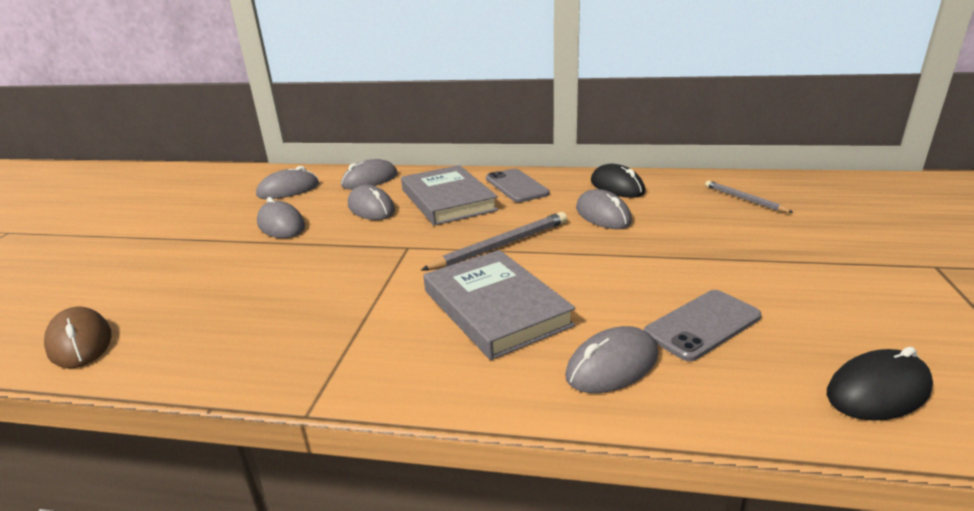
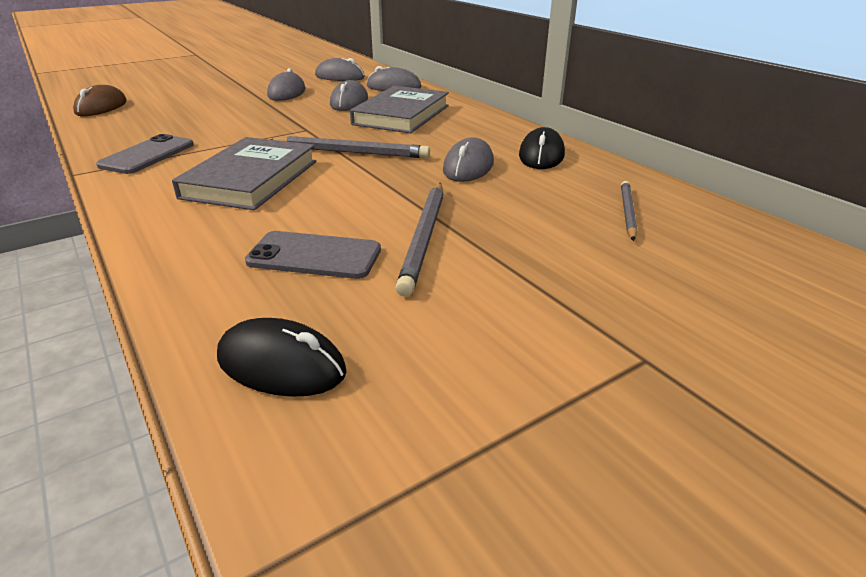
camera: 45 degrees right, 5 degrees up
grey phone [486,169,550,202] -> grey phone moved to [96,134,194,174]
grey mouse [565,326,658,393] -> none
none -> grey pencil [395,183,444,297]

